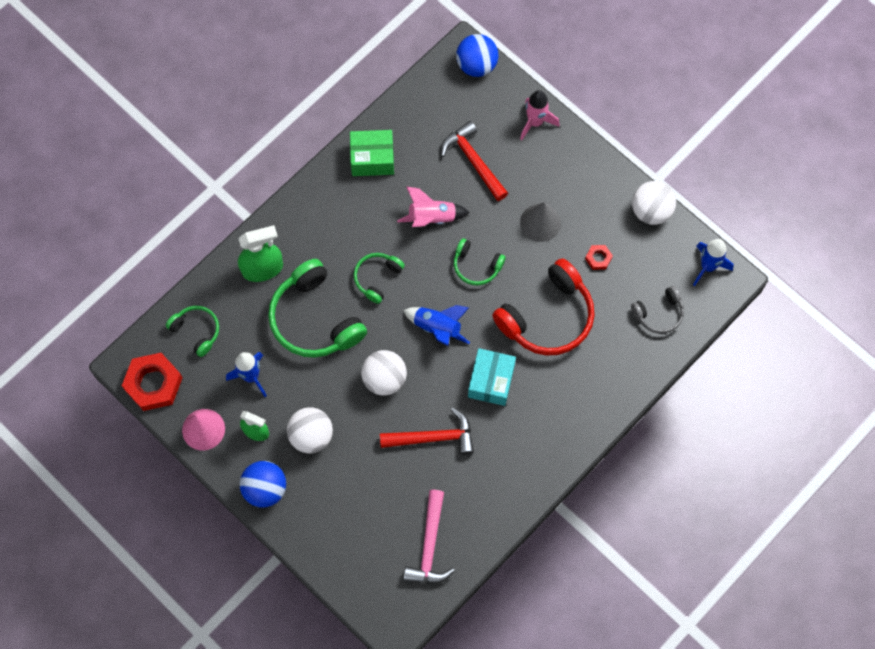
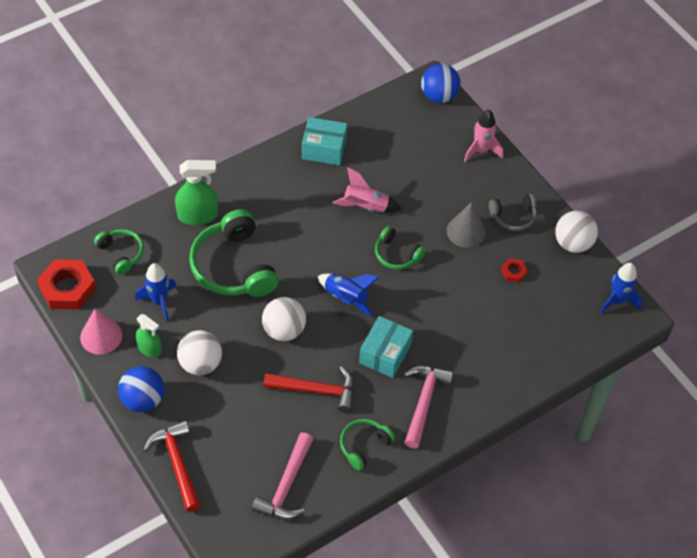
camera: 10 degrees right, 15 degrees down
green box [350,130,394,176] -> turquoise box [302,117,347,165]
green headphones [354,253,405,304] -> green headphones moved to [340,419,395,471]
red hammer [441,121,508,201] -> red hammer moved to [143,420,201,512]
red headphones [492,258,595,356] -> none
grey headphones [631,286,684,334] -> grey headphones moved to [489,194,537,231]
none -> pink hammer [404,366,454,448]

